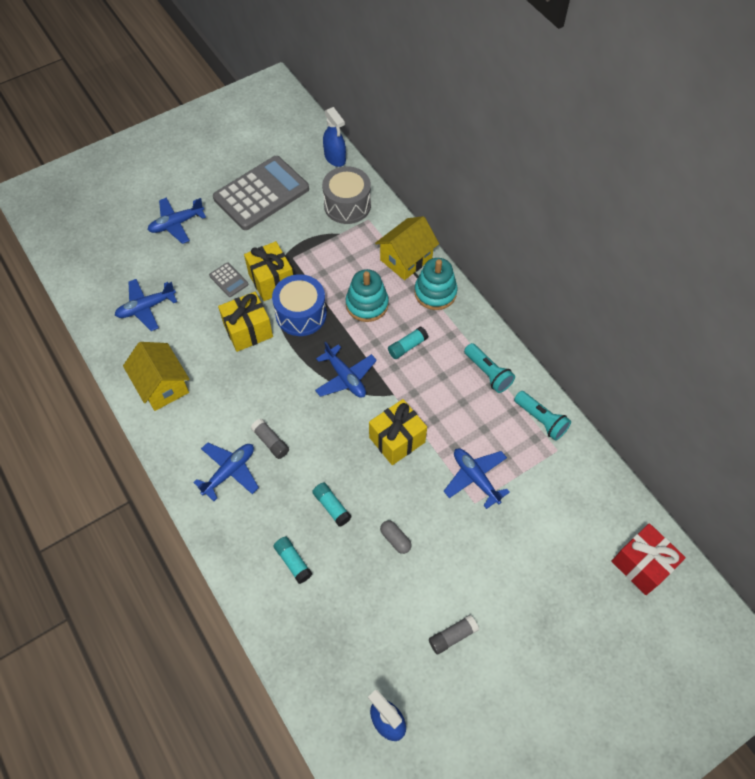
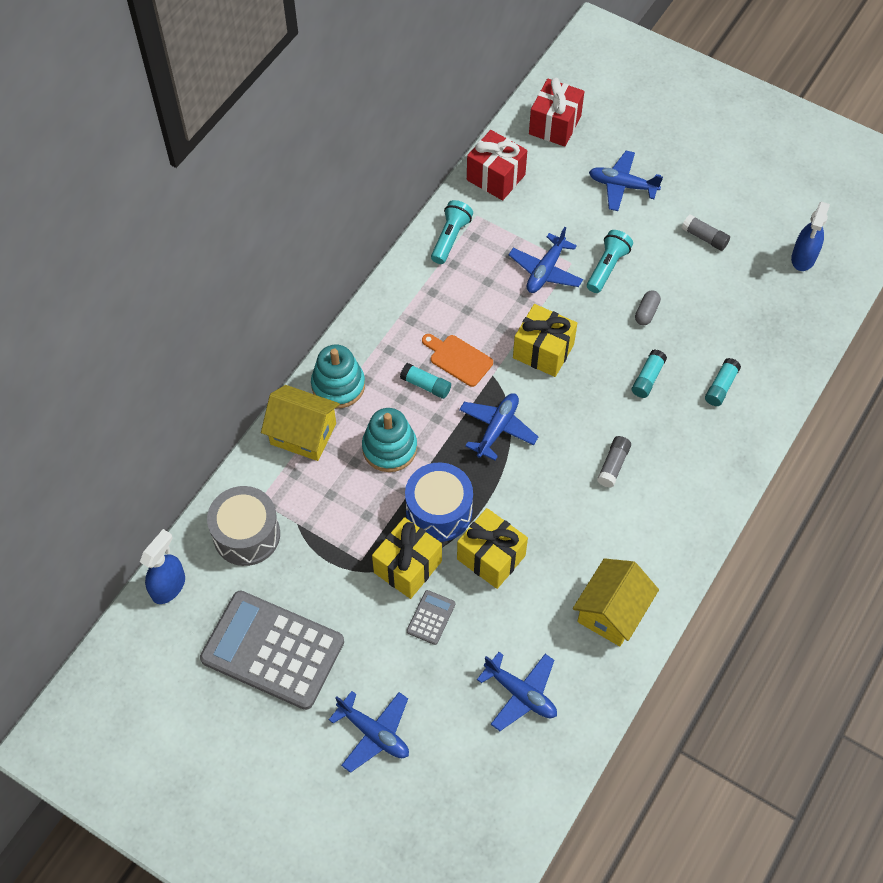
camera: 115 degrees left, 0 degrees up
blue plane [193,442,259,501] -> blue plane moved to [589,151,663,211]
turquoise flashlight [464,343,515,393] -> turquoise flashlight moved to [587,230,633,293]
none -> orange cutting board [422,334,493,387]
none -> red gift [467,130,527,201]

